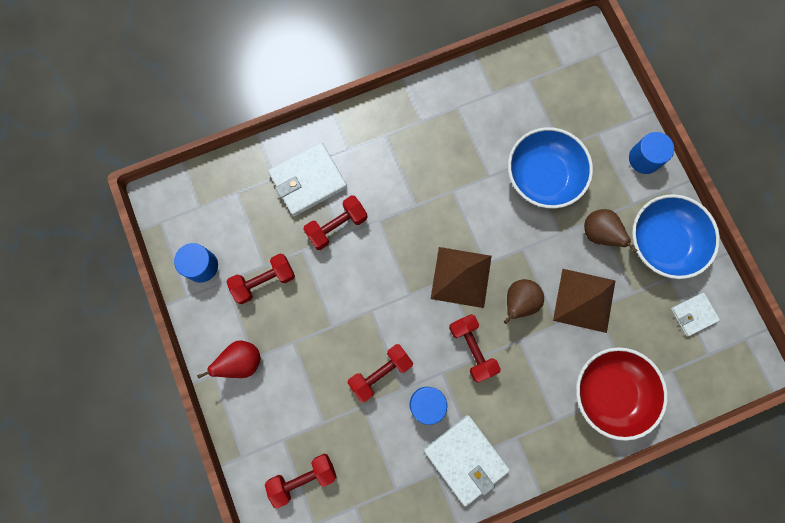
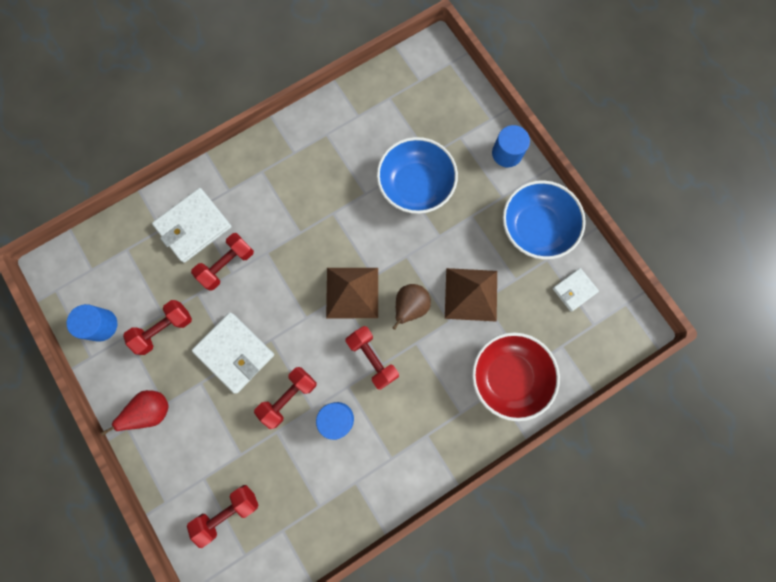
camera: 10 degrees left, 0 degrees up
white wallet [424,415,510,507] -> white wallet moved to [192,312,274,394]
brown pear [584,209,637,253] -> none

